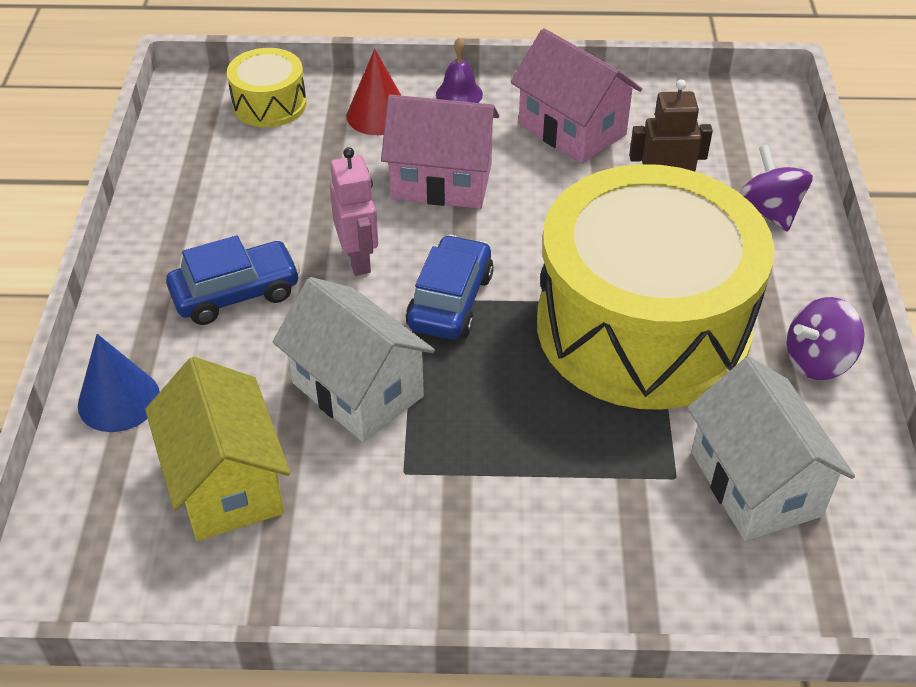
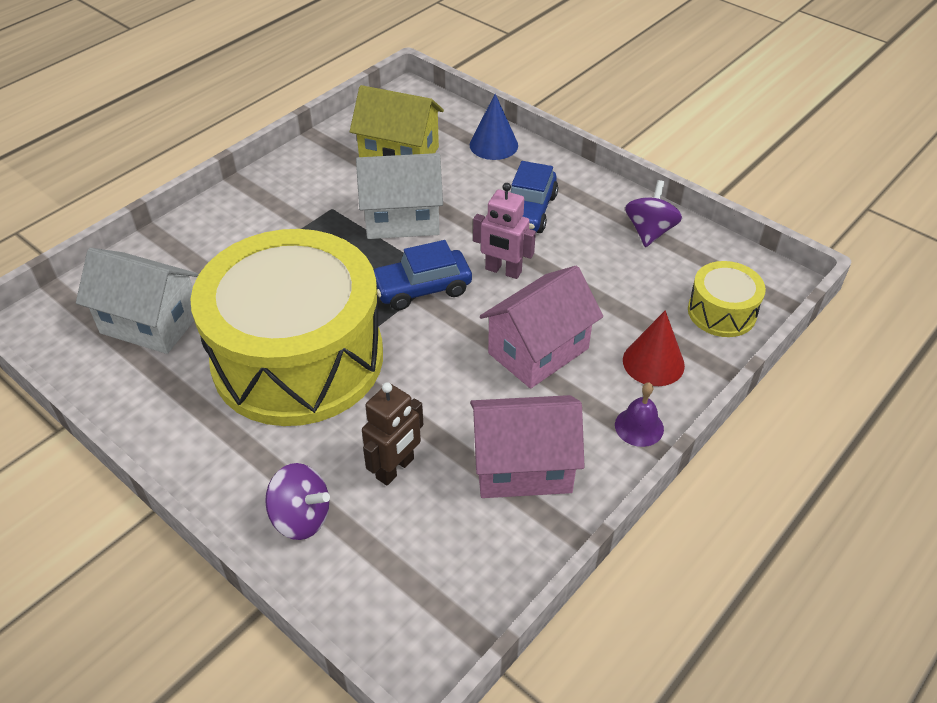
camera: 130 degrees right, 0 degrees up
blue car [406,235,494,339] -> blue car turned 105 degrees clockwise [374,240,472,310]
purple spinning top [787,297,865,380] -> purple spinning top moved to [625,180,682,247]

